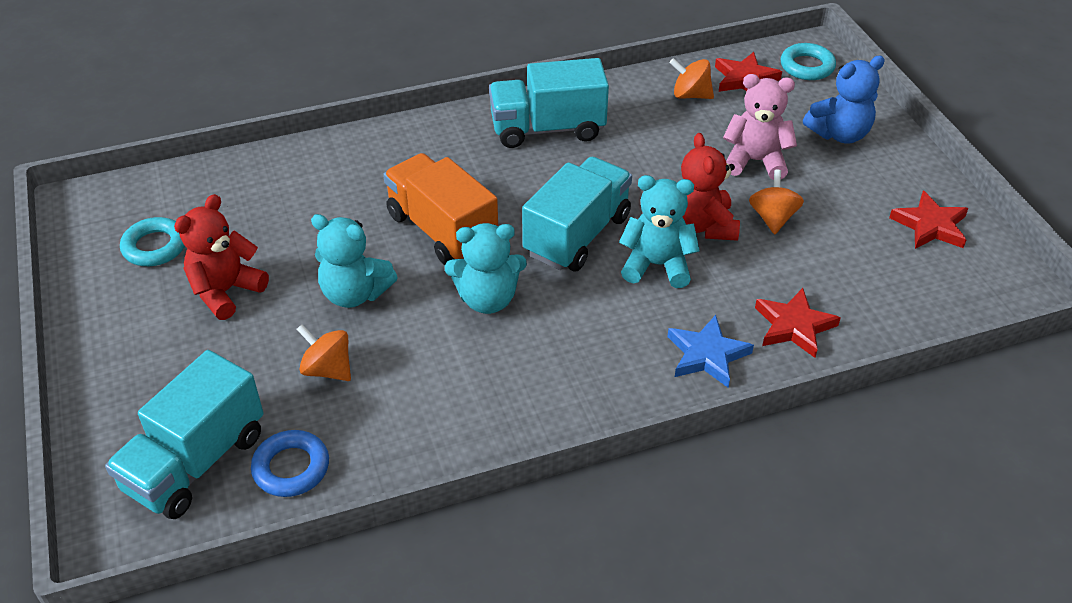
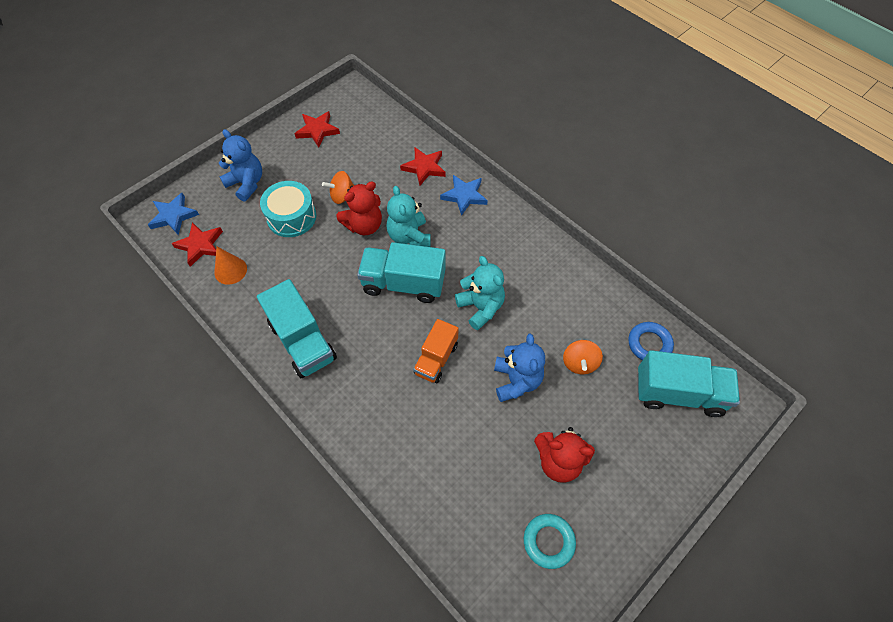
camera: 115 degrees left, 15 degrees up
turquoise teddy bear [311,214,398,308] -> blue teddy bear [494,334,545,402]
orange truck [383,153,498,265] -> orange truck [413,319,459,383], size x0.64
orange spinning top [669,58,714,99] -> orange cone [214,247,247,285]
pink teddy bear [723,74,797,180] -> turquoise drum [260,181,316,237]
turquoise ring [781,43,836,80] -> blue star [148,193,199,235]

